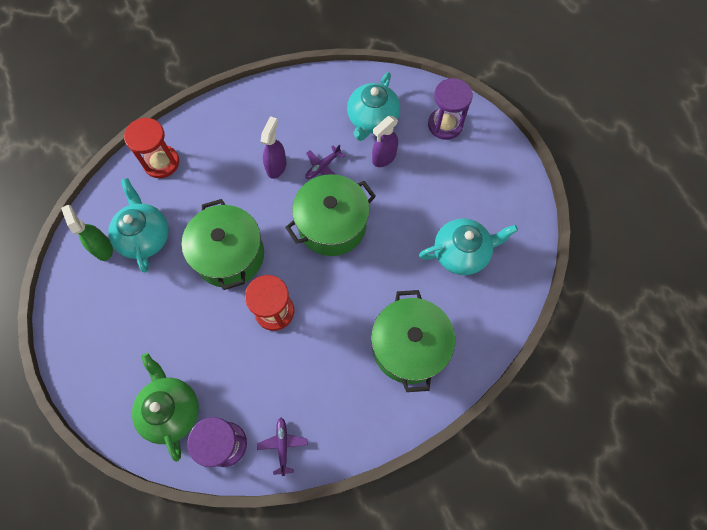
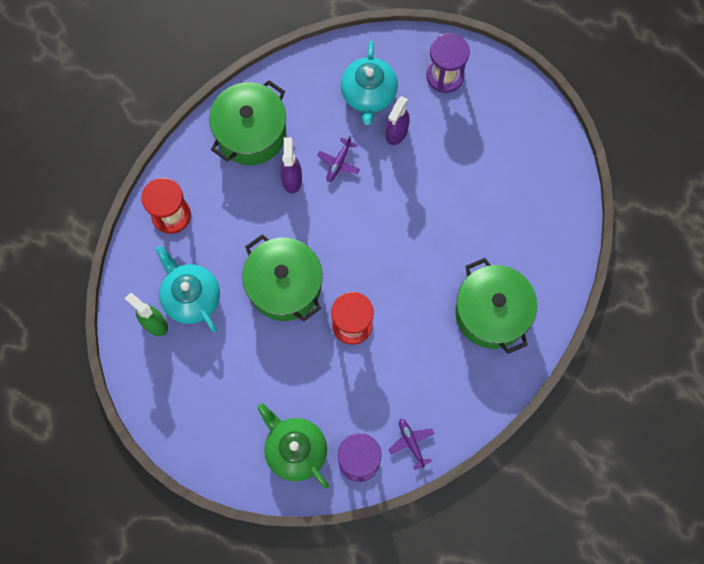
camera: 20 degrees left, 5 degrees up
green pot [285,174,376,256] -> green pot moved to [209,80,286,165]
turquoise teapot [419,219,518,275] -> none

